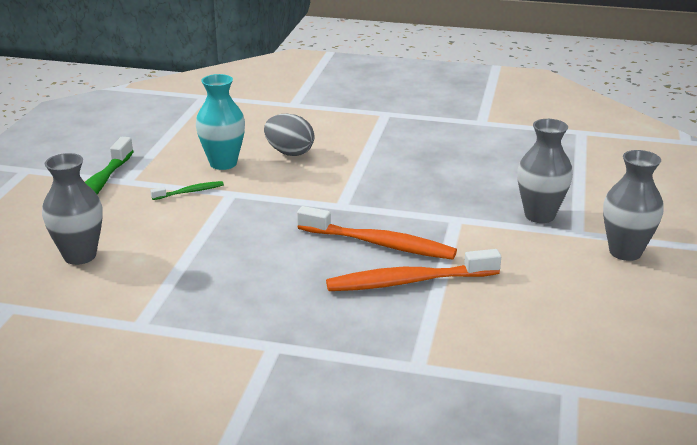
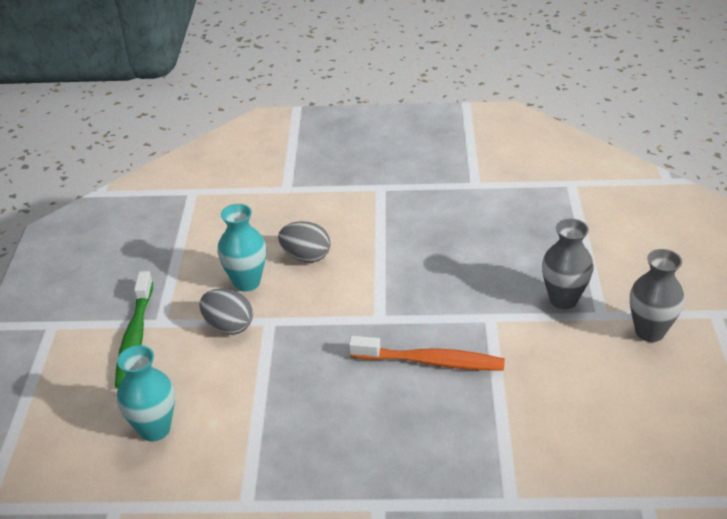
camera: 10 degrees left, 10 degrees up
grey vase [42,153,103,265] -> turquoise vase [117,345,175,441]
green toothbrush [150,181,224,200] -> grey egg [199,289,253,335]
orange toothbrush [326,249,501,291] -> none

